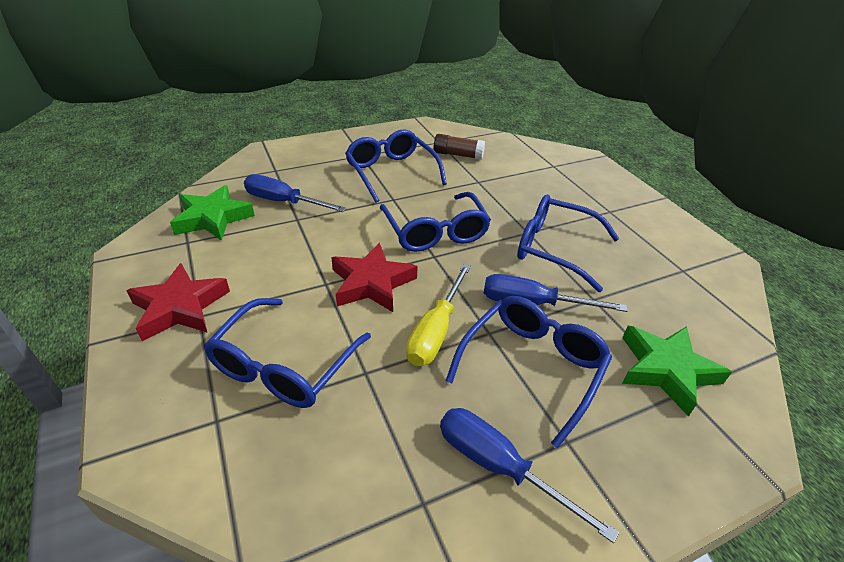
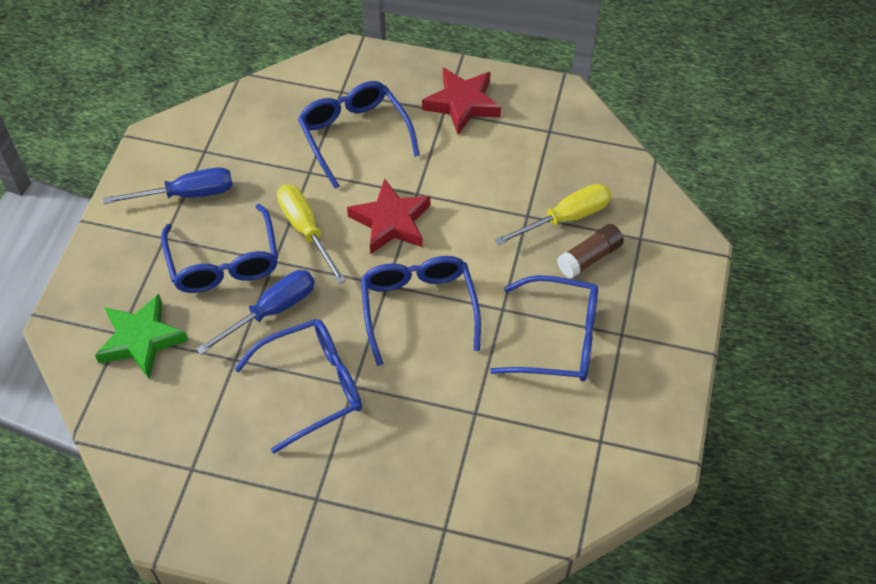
camera: 130 degrees right, 15 degrees up
green star [170,185,255,241] -> none
blue screwdriver [244,174,347,212] -> yellow screwdriver [495,184,611,245]
blue glasses [380,192,491,252] -> blue glasses turned 60 degrees clockwise [361,256,481,366]
brown glue stick [434,134,485,160] -> brown glue stick moved to [557,224,624,278]

